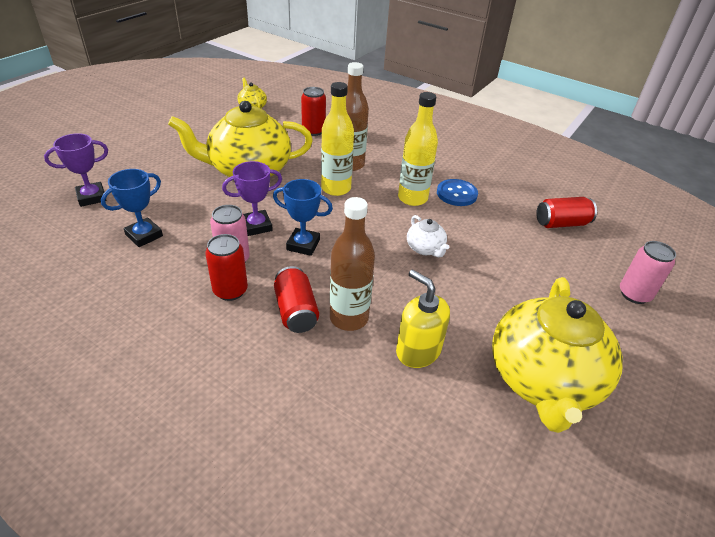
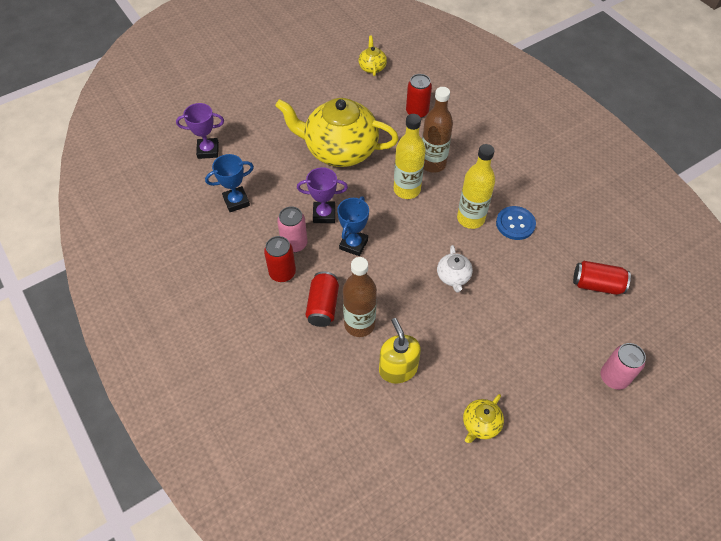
camera: 25 degrees right, 15 degrees up
blue trophy [273,179,333,256] -> blue trophy turned 75 degrees clockwise [337,196,369,256]
yellow teapot [492,277,623,433] -> yellow teapot [463,394,504,443], size x0.42

